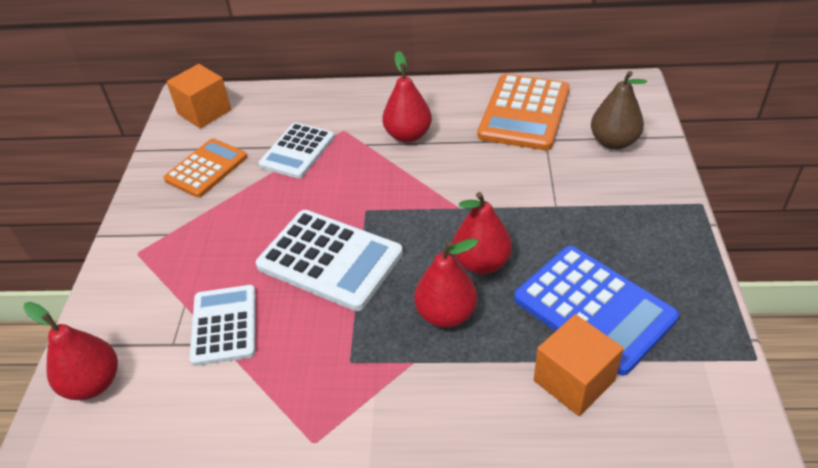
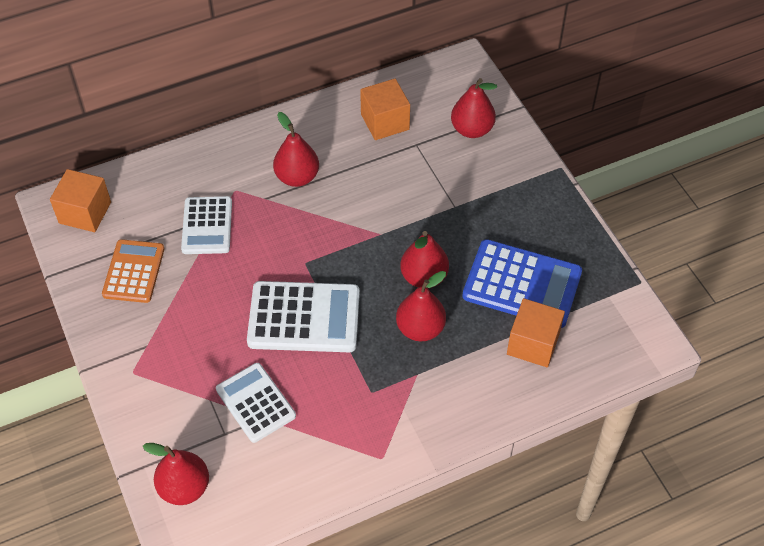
camera: 30 degrees left, 10 degrees up
orange calculator [477,74,570,151] -> orange cube [360,79,410,140]
brown pear [591,71,647,150] -> red pear [451,78,497,138]

